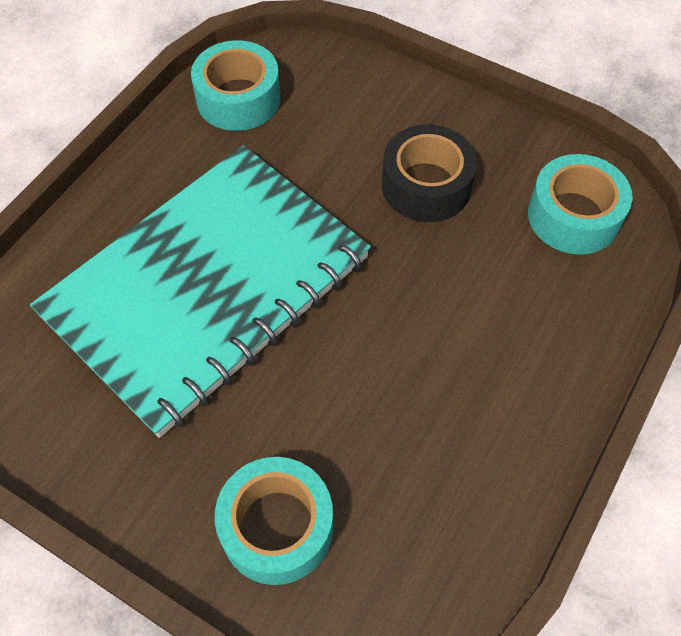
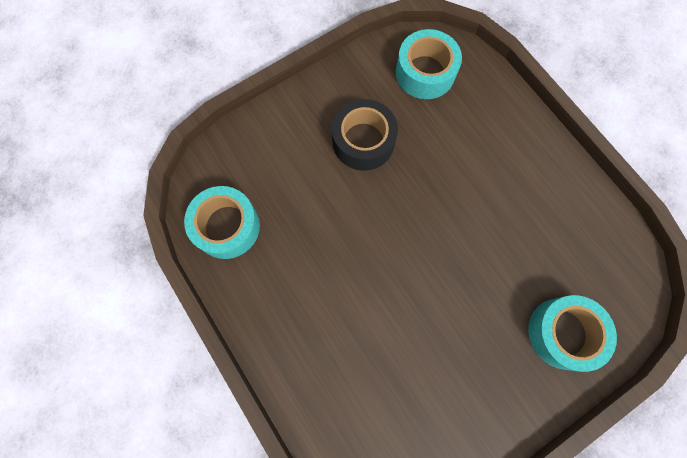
camera: 65 degrees left, 15 degrees up
turquoise notebook [30,145,371,438] -> none

